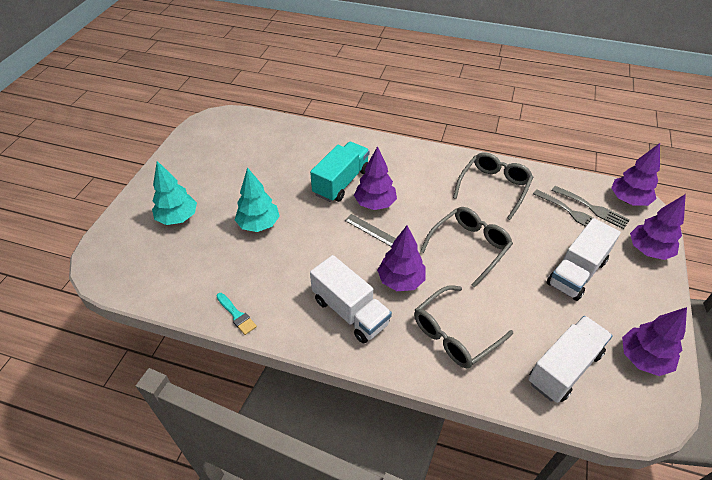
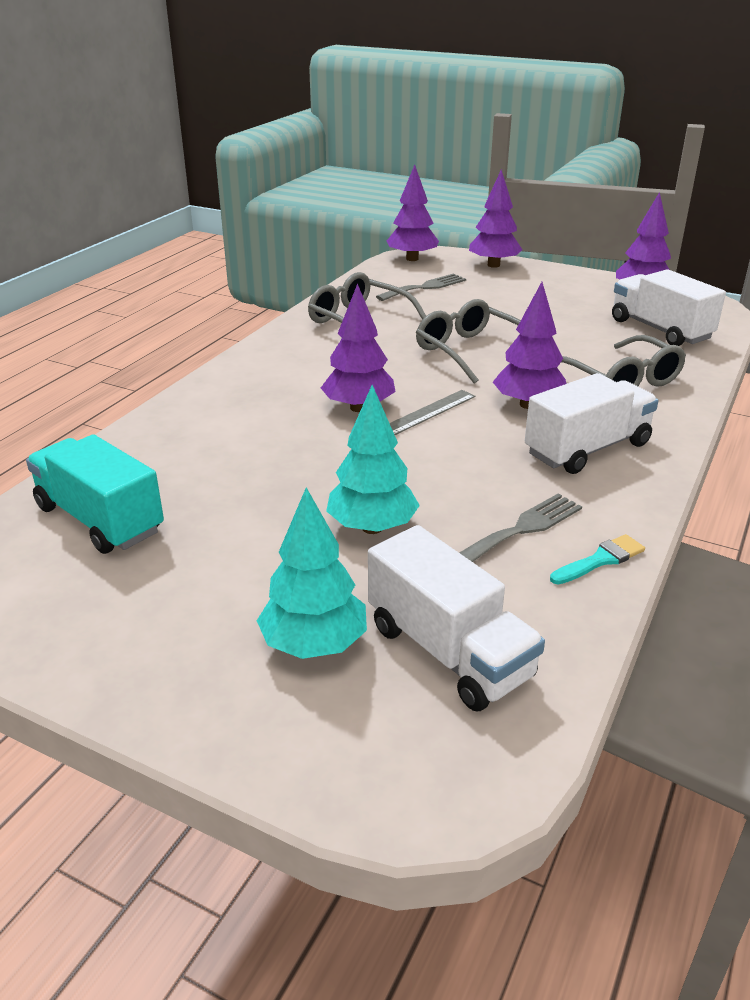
camera: 80 degrees left, 15 degrees down
turquoise truck [310,142,369,202] -> turquoise truck moved to [26,434,164,554]
white truck [547,218,621,301] -> white truck moved to [368,525,545,711]
grey fork [551,186,630,229] -> grey fork moved to [460,493,582,562]

